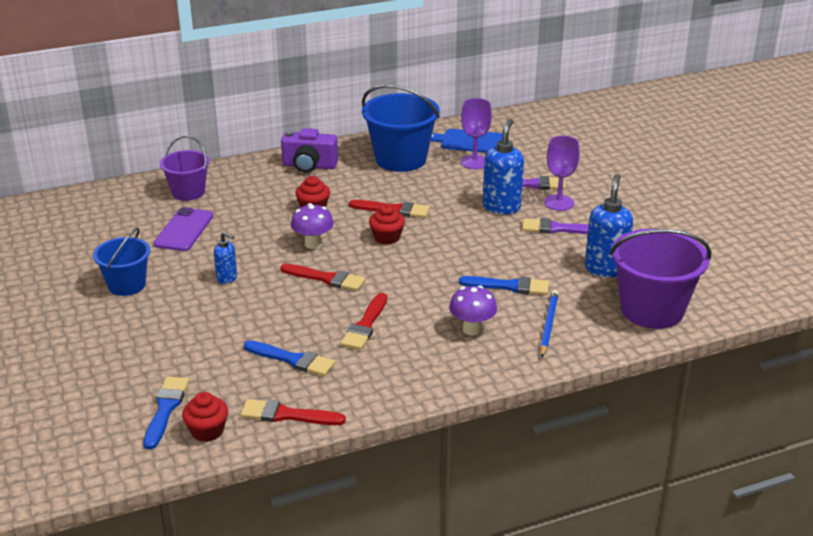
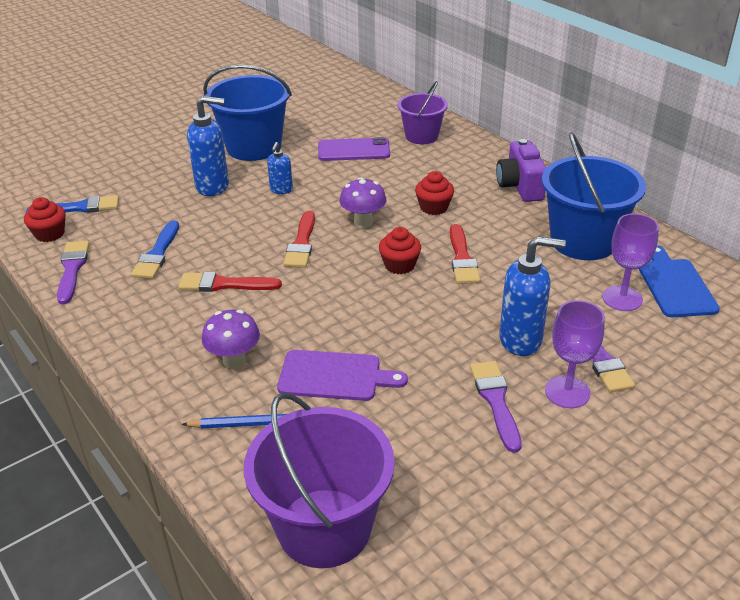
camera: 75 degrees right, 5 degrees up
blue bucket [93,228,150,296] -> blue bucket [203,65,292,161], size x1.64
red brush [240,399,346,425] -> purple brush [57,241,90,304]
blue brush [459,276,549,295] -> purple cutting board [277,350,408,401]
blue soap dispenser [585,174,633,278] -> blue soap dispenser moved to [187,96,229,196]

